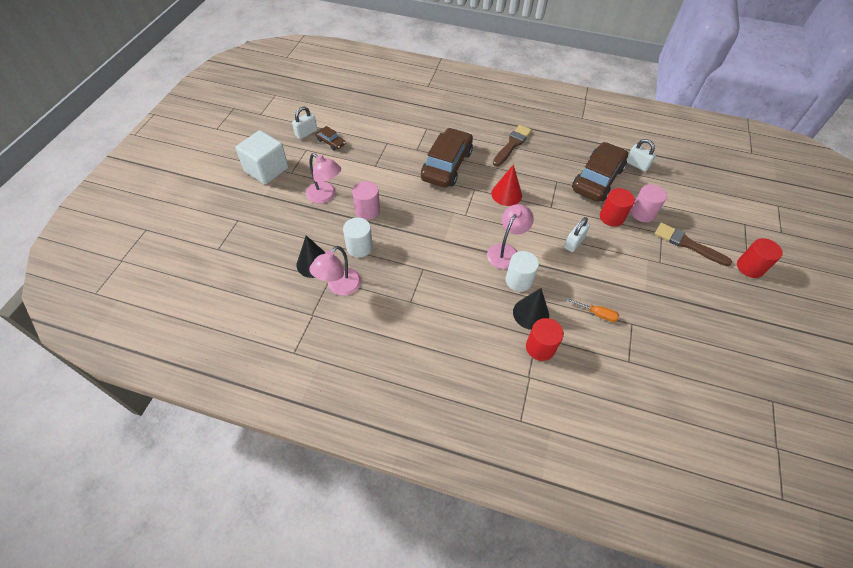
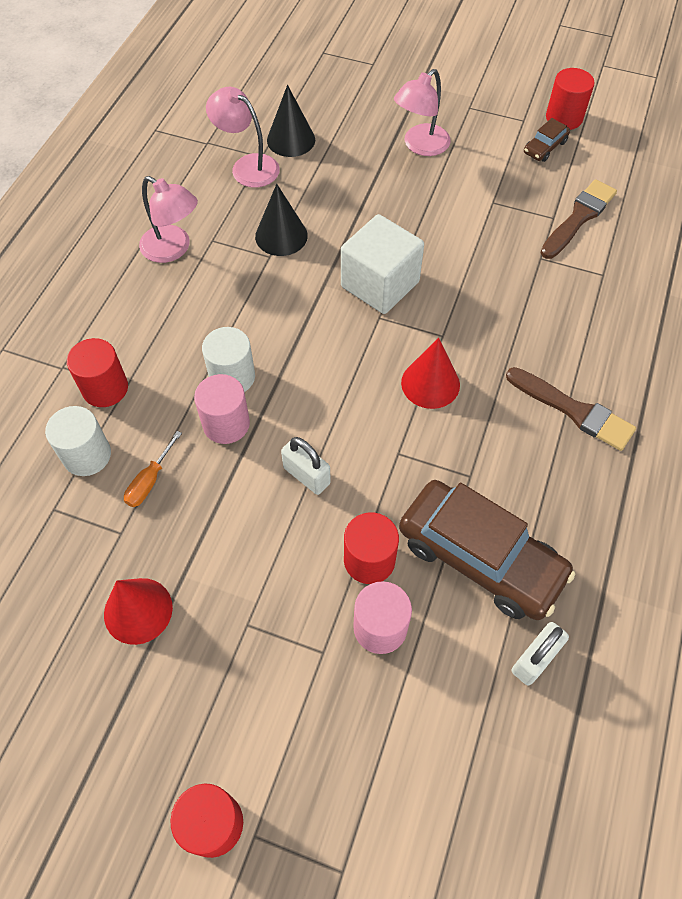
camera: 95 degrees right, 5 degrees up
white cube [235,130,288,184] -> white cube moved to [341,214,424,314]
white padlock [292,106,317,139] -> red cylinder [546,68,595,130]
white cylinder [343,217,373,257] -> white cylinder moved to [45,406,111,476]
pink cylinder [352,181,380,220] -> pink cylinder moved to [194,374,250,444]
brown car [421,128,473,188] -> none
pink lamp [487,204,534,269] -> pink lamp moved to [139,176,198,263]
black cone [513,288,549,330] -> black cone moved to [255,184,308,256]
brown brush [655,223,732,266] -> brown brush moved to [540,179,617,259]
none -> red cone [104,578,173,645]

